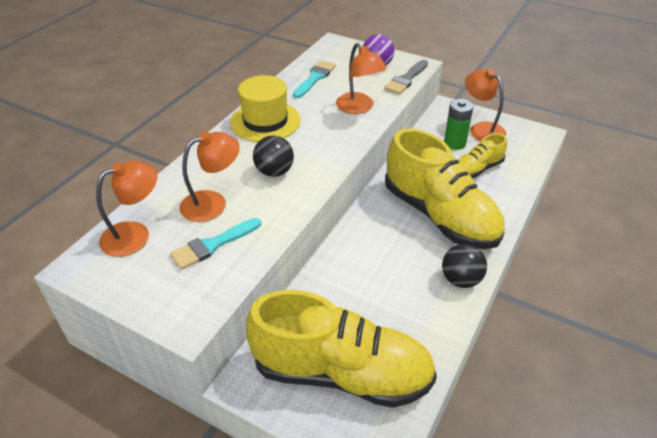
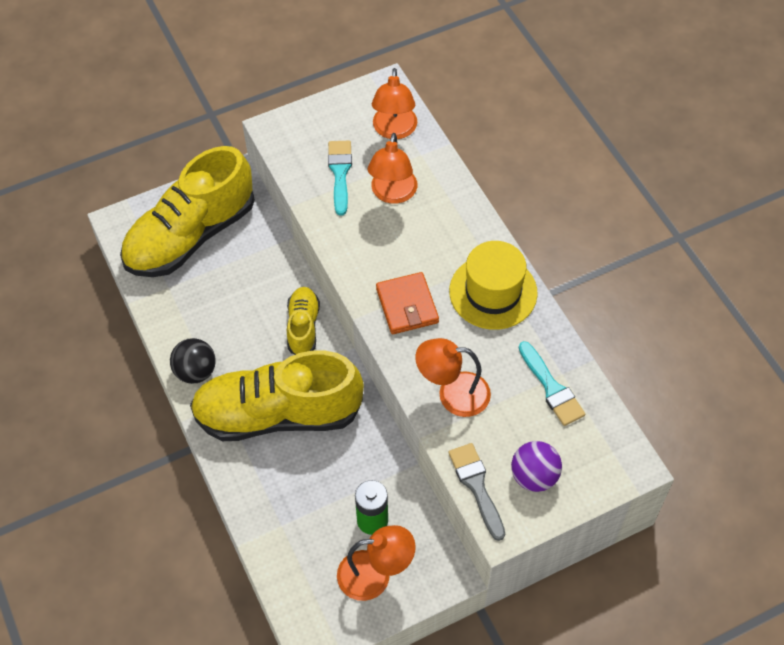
camera: 125 degrees right, 15 degrees up
black ball [253,136,294,177] -> none
yellow shoe [458,133,507,178] -> yellow shoe moved to [287,287,320,355]
none -> orange wallet [376,272,439,334]

